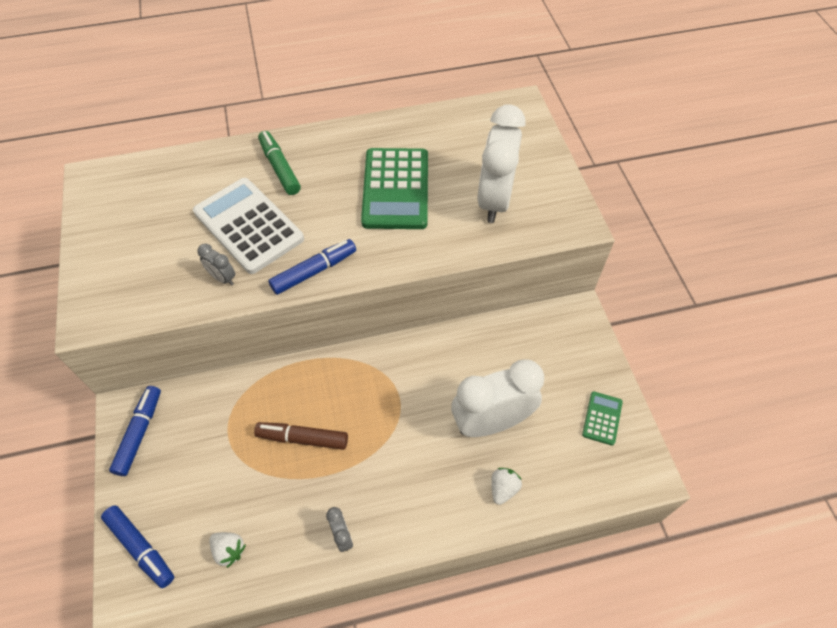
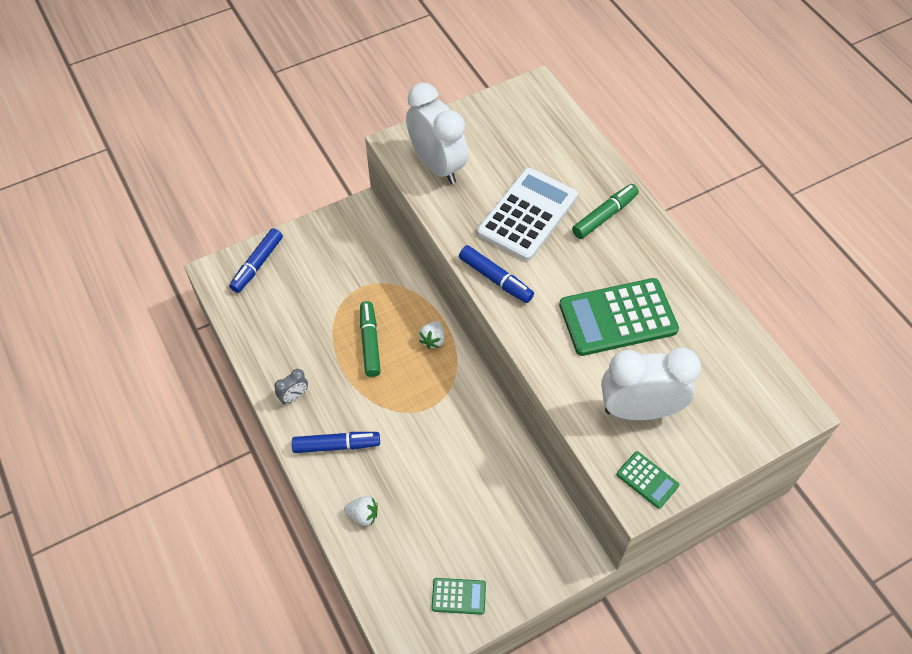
camera: 75 degrees right, 0 degrees up
blue marker [109,386,161,476] -> blue marker moved to [292,432,380,453]
grey clock [198,244,235,285] -> none
white strawberry [209,532,246,568] -> white strawberry moved to [419,321,445,349]
brown marker [254,422,348,450] -> green marker [360,301,381,377]
white clock [451,359,544,437] -> white clock moved to [406,82,468,184]
none -> green calculator [616,451,679,509]

